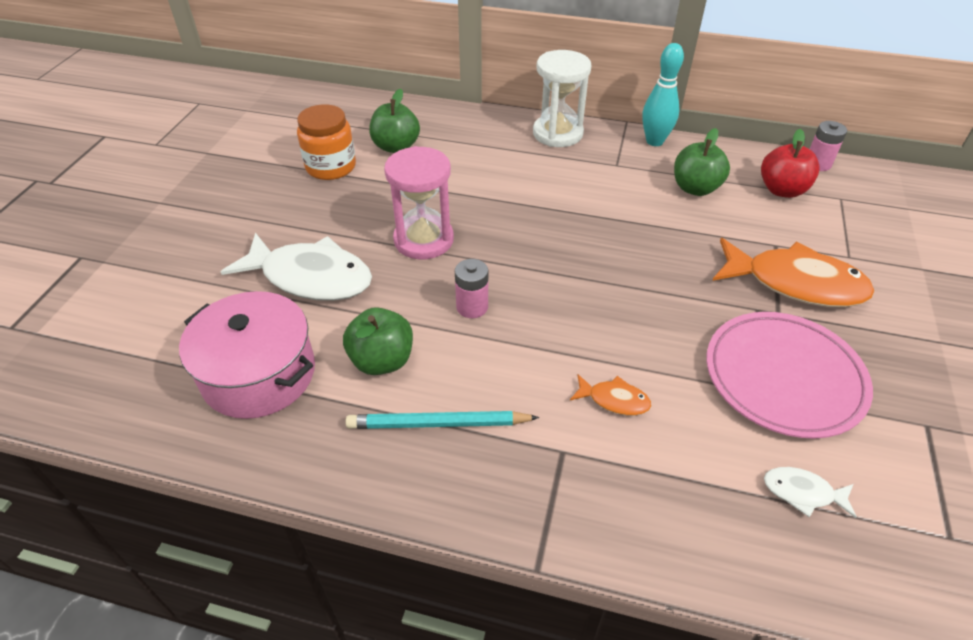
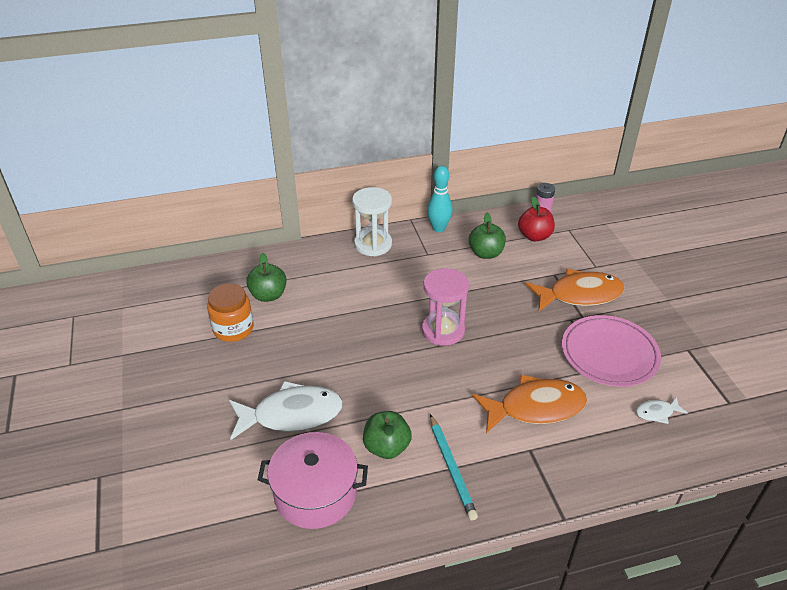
camera: 30 degrees left, 5 degrees down
turquoise pencil [345,411,539,429] -> turquoise pencil turned 75 degrees counterclockwise [430,414,478,521]
pink hourglass [384,146,454,259] -> pink hourglass moved to [422,268,469,346]
pink battery [455,259,488,318] -> none
orange fish [570,374,651,415] -> orange fish [472,375,587,433], size x2.22

